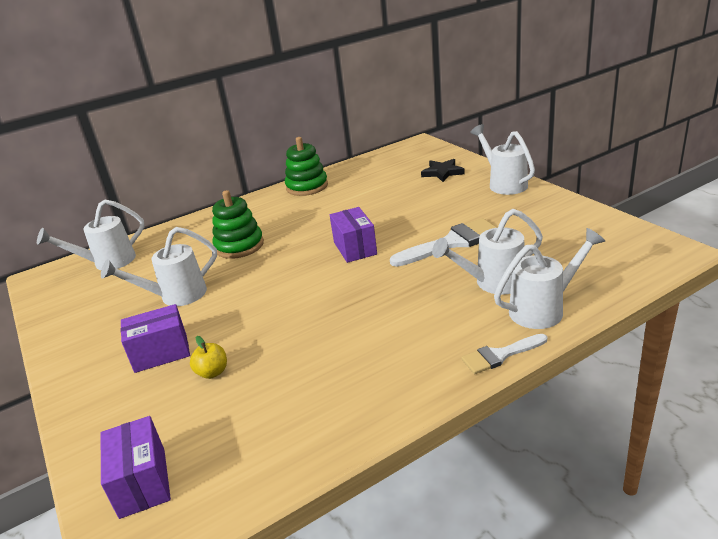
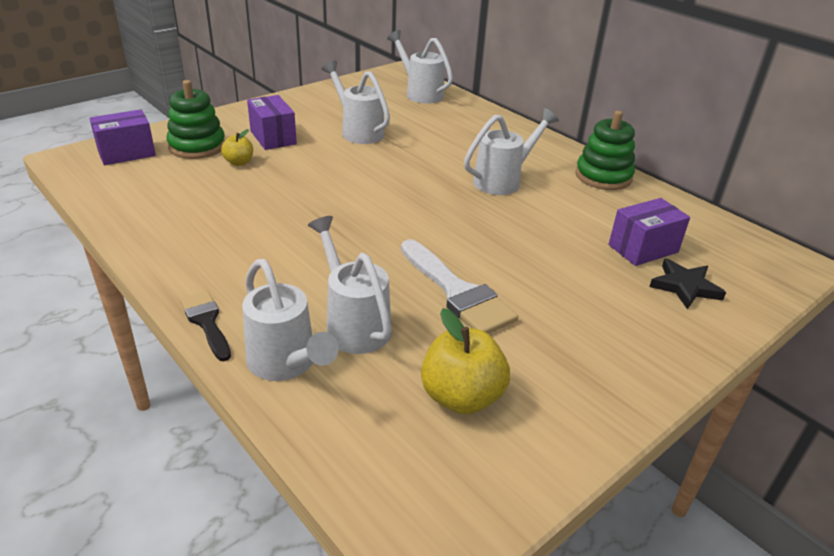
camera: 75 degrees right, 5 degrees up
green stacking toy [212,190,264,259] -> green stacking toy moved to [167,80,225,159]
purple box [330,207,377,263] -> purple box moved to [608,198,690,266]
white brush [461,334,547,374] -> black brush [180,291,231,361]
white watering can [470,124,535,195] -> white watering can moved to [464,108,559,195]
none -> yellow apple [421,308,510,415]

